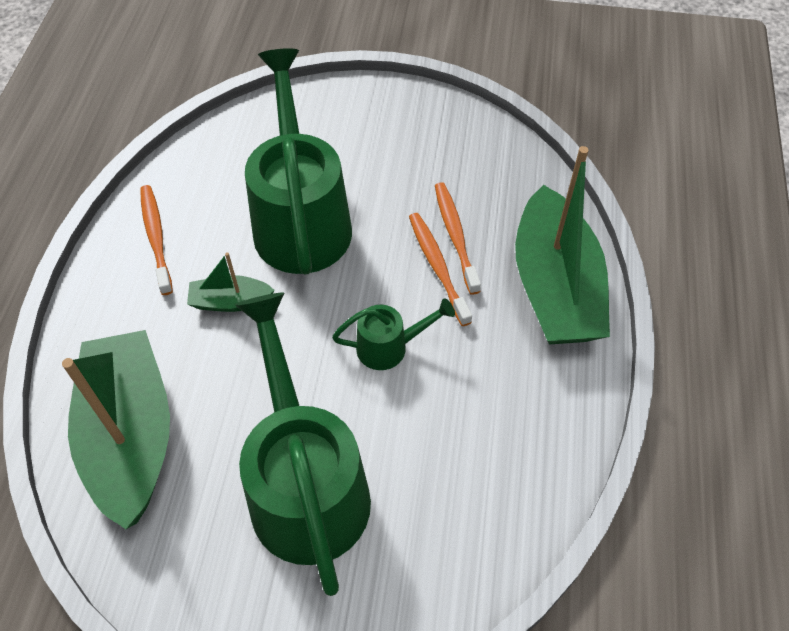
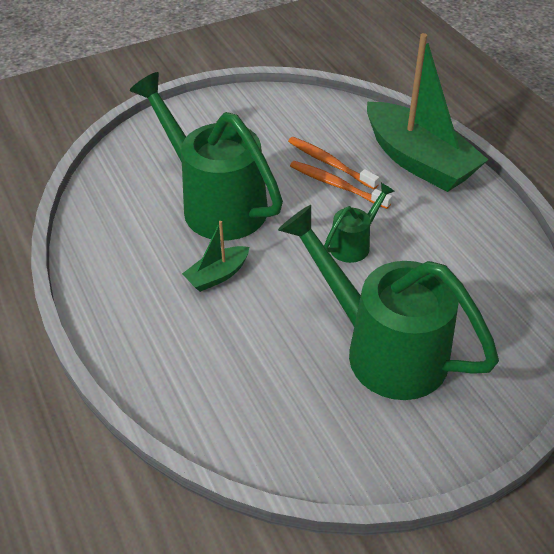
camera: 35 degrees left, 10 degrees down
green boat [62,330,170,529] -> none
orange toothbrush [140,185,173,295] -> none

